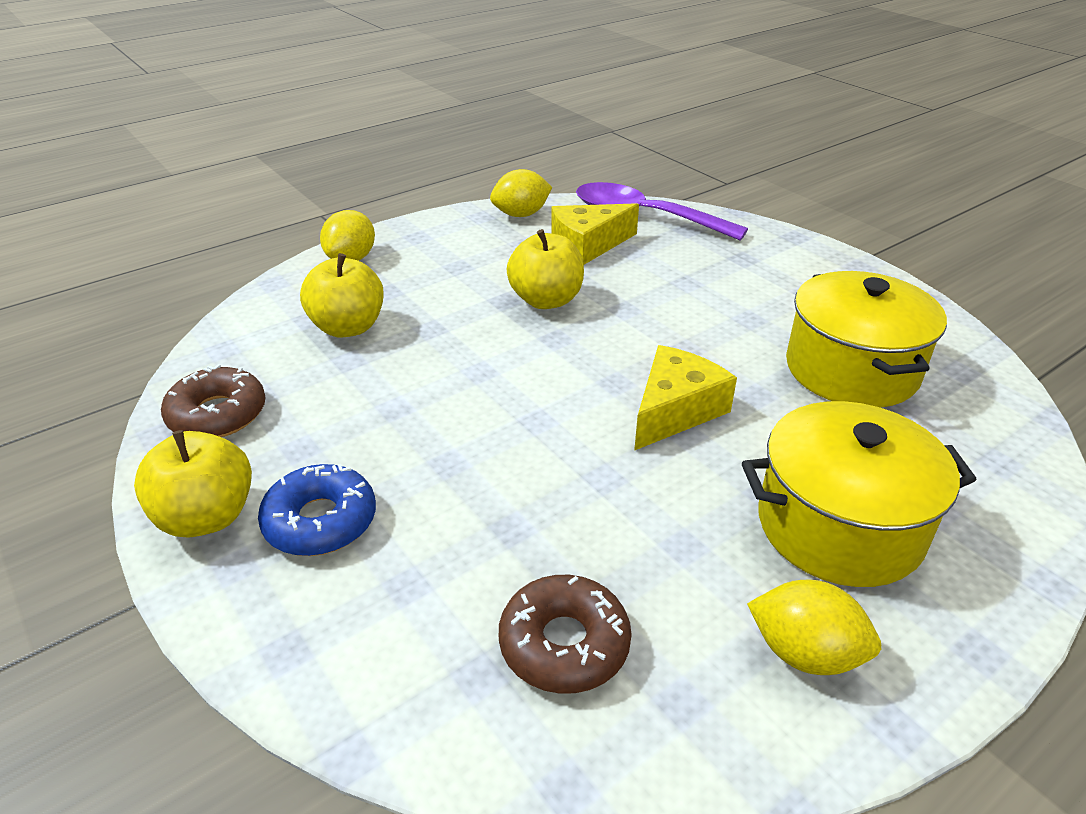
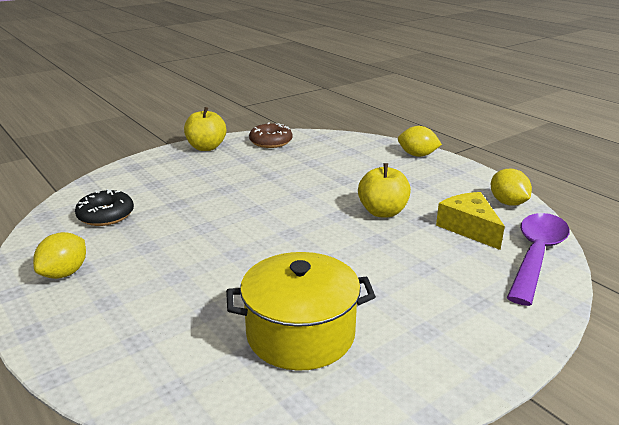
camera: 90 degrees right, 10 degrees down
blue donut [258,464,376,556] -> none
yellow apple [300,253,384,338] -> none
brown donut [499,575,632,694] -> black donut [75,189,134,226]
yellow cheese [634,345,737,451] -> none
yellow pot [742,401,977,587] -> none

